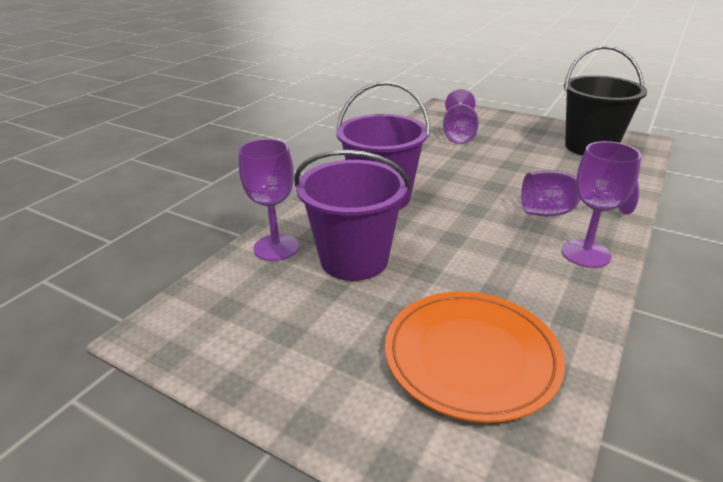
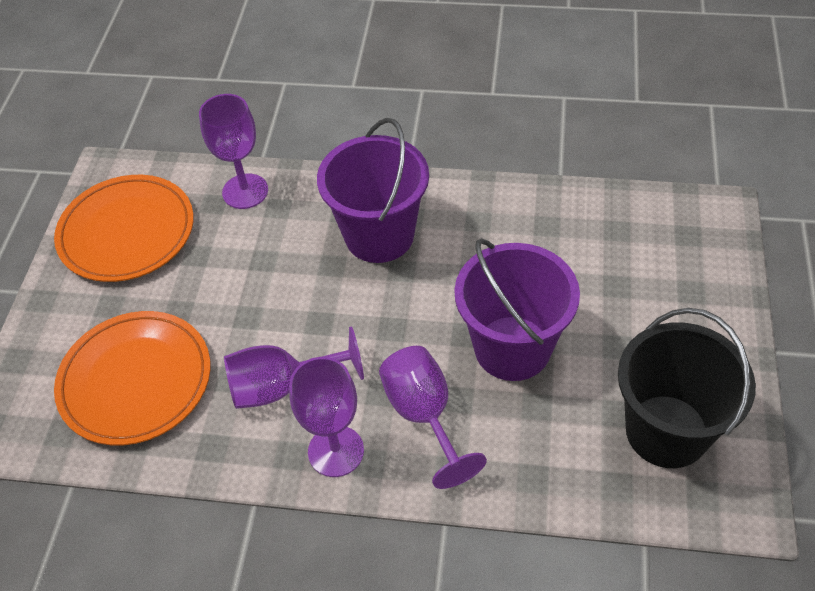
camera: 70 degrees right, 20 degrees up
purple bucket [294,150,410,281] -> purple bucket moved to [454,238,580,381]
purple goblet [443,89,479,144] -> purple goblet moved to [224,326,364,409]
none -> orange plate [54,175,194,282]

